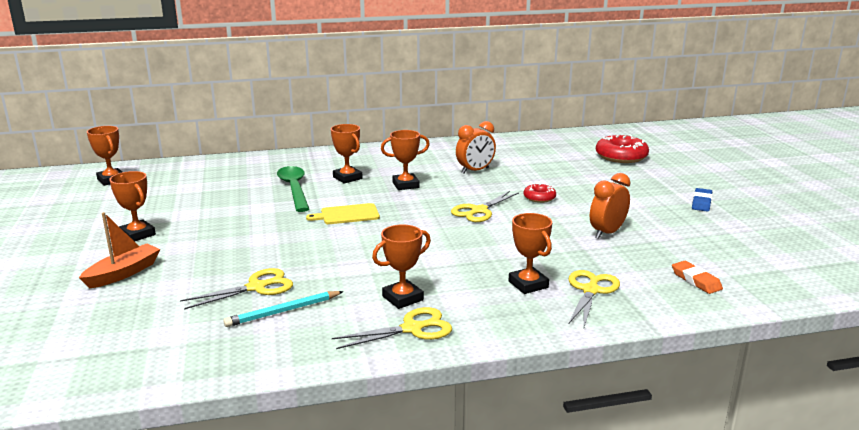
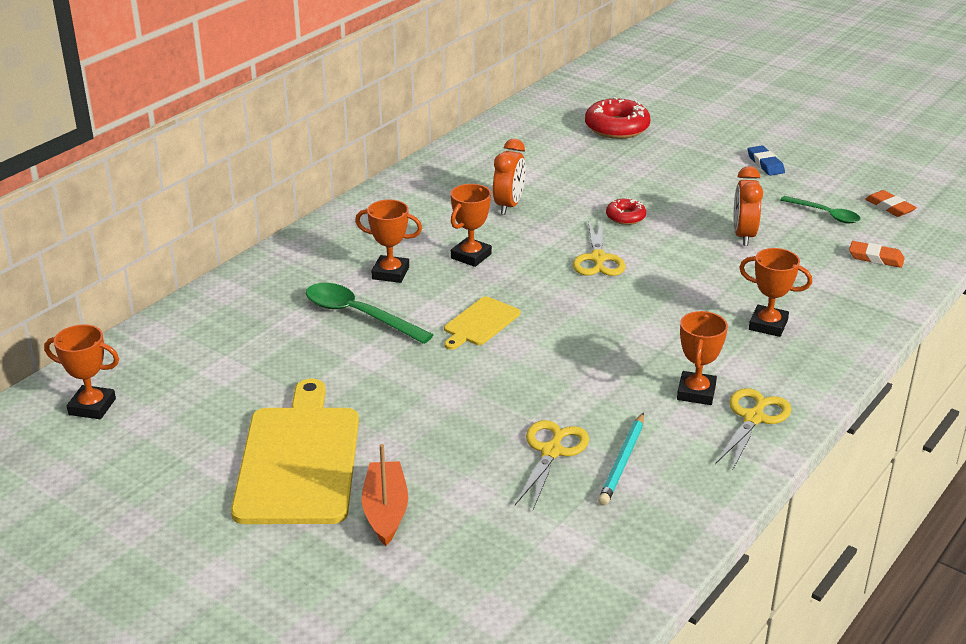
camera: 40 degrees left, 10 degrees up
orange trophy [109,171,156,242] -> yellow cutting board [231,379,359,524]
yellow scissors [568,270,620,327] -> none
none -> green spoon [780,196,861,223]
none -> orange eraser [865,190,917,217]

